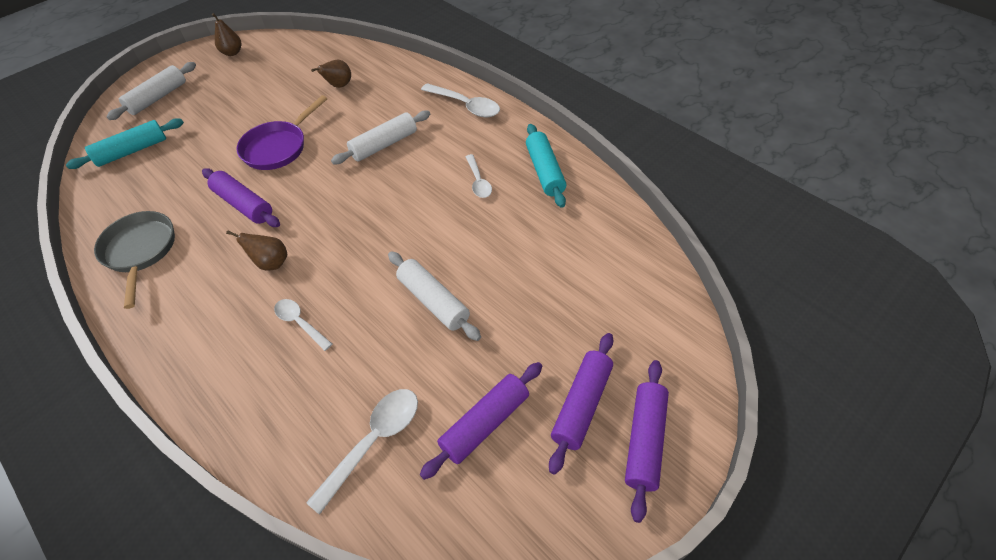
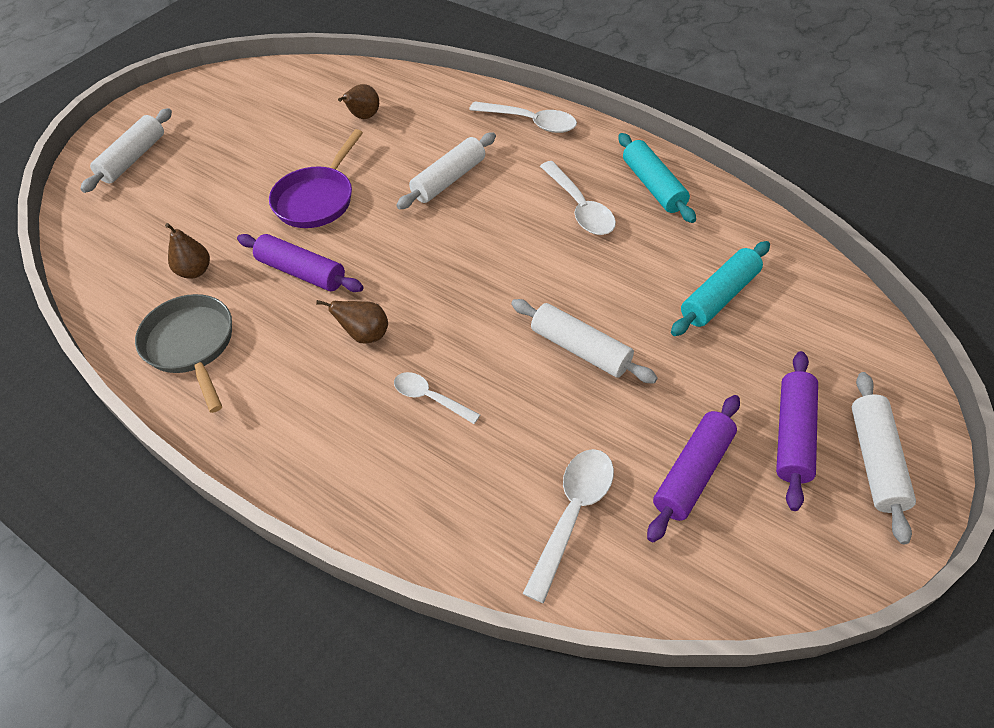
camera: 10 degrees left, 0 degrees up
turquoise rolling pin [66,118,184,169] -> turquoise rolling pin moved to [671,241,770,336]
brown pear [212,13,241,56] -> brown pear moved to [165,223,210,279]
white spoon [466,154,492,198] -> white spoon [540,161,616,235], size x1.56
purple rolling pin [625,360,669,523] -> white rolling pin [851,372,916,544]

